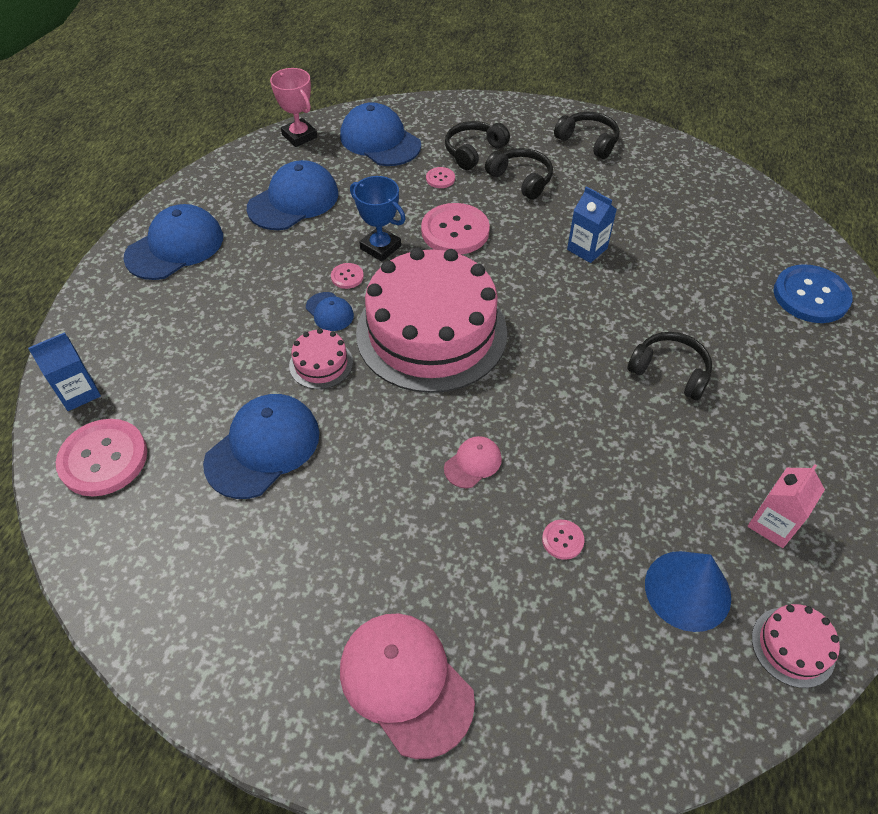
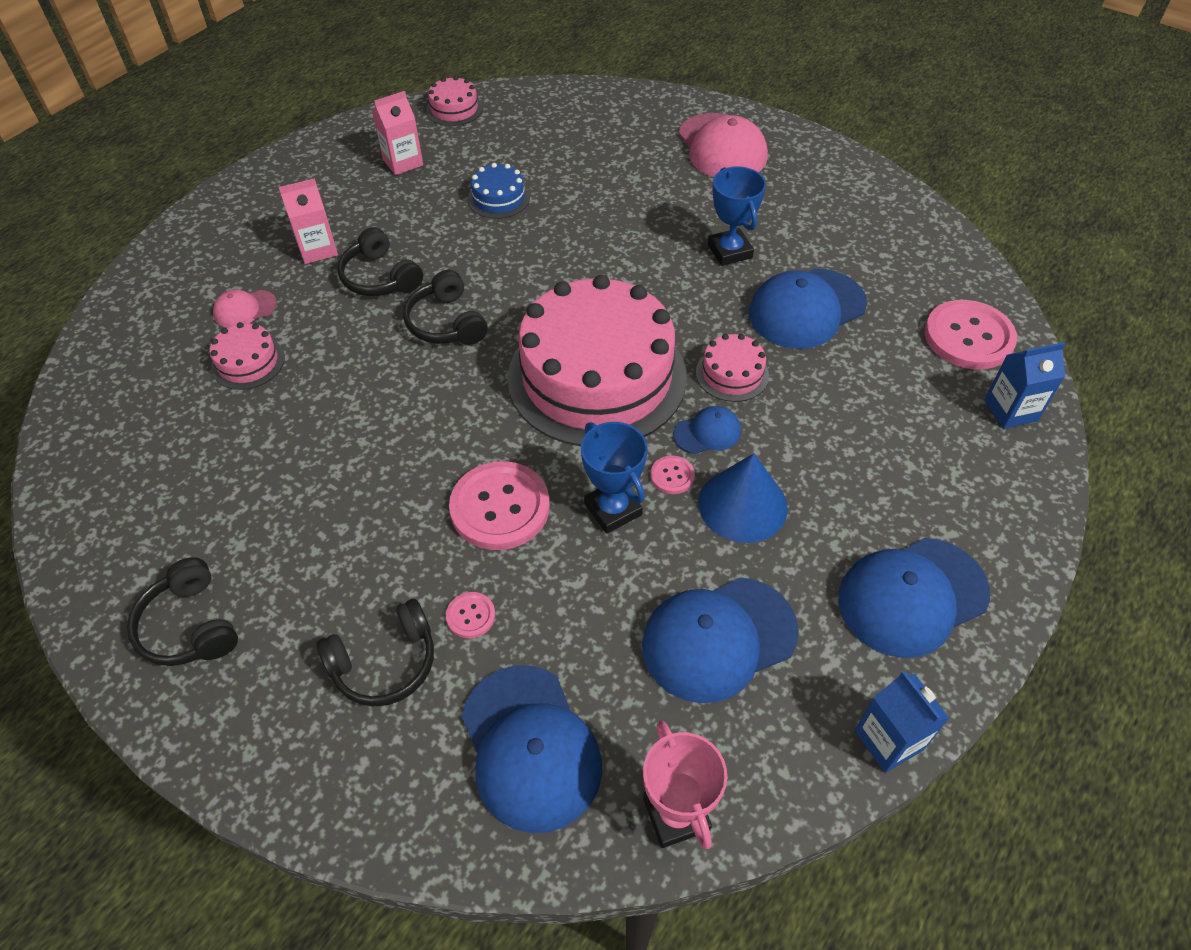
camera: 160 degrees left, 0 degrees up
blue cap [306,292,354,331] -> blue cap turned 90 degrees clockwise [673,406,741,454]
pink cap [444,436,502,488] -> pink cap moved to [213,290,277,328]
black headphones [485,148,553,200] -> black headphones moved to [403,270,487,345]
pink button [542,520,585,560] -> none
blue carton [567,186,617,263] -> blue carton moved to [855,671,950,773]
blue cone [645,551,731,632] -> blue cone moved to [699,453,788,543]
blue button [774,264,853,323] -> none
none -> pink cake [210,322,285,390]
none -> pink carton [279,178,338,264]
none -> blue cake [468,163,530,219]
none -> blue trophy [708,167,766,266]

